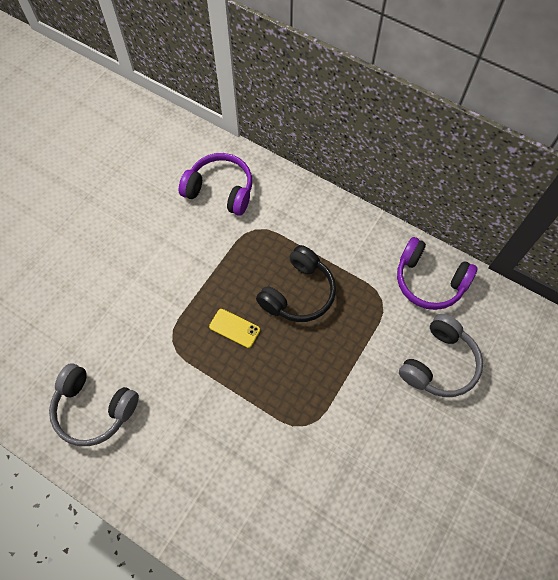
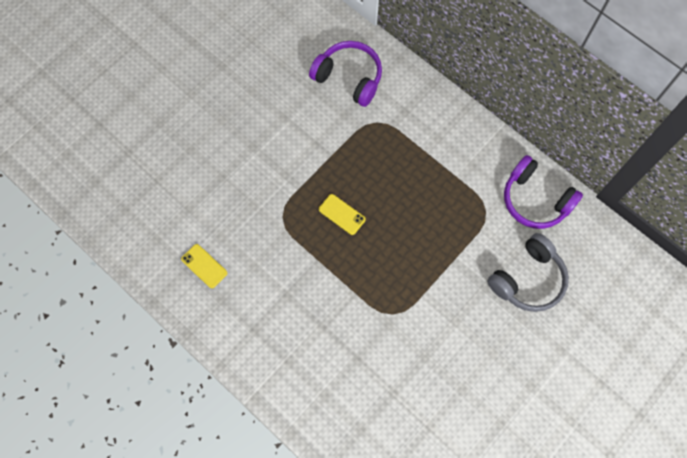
camera: 10 degrees right, 5 degrees up
grey headphones [49,363,139,446] -> yellow phone [181,244,227,288]
black headphones [256,245,336,322] -> none

